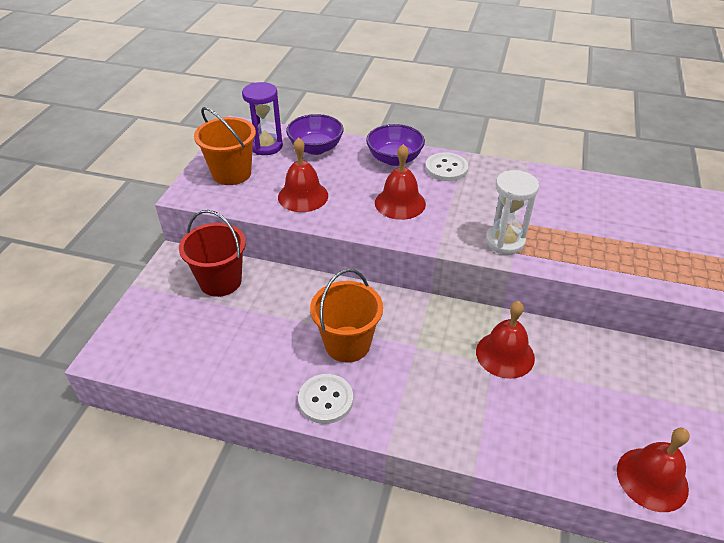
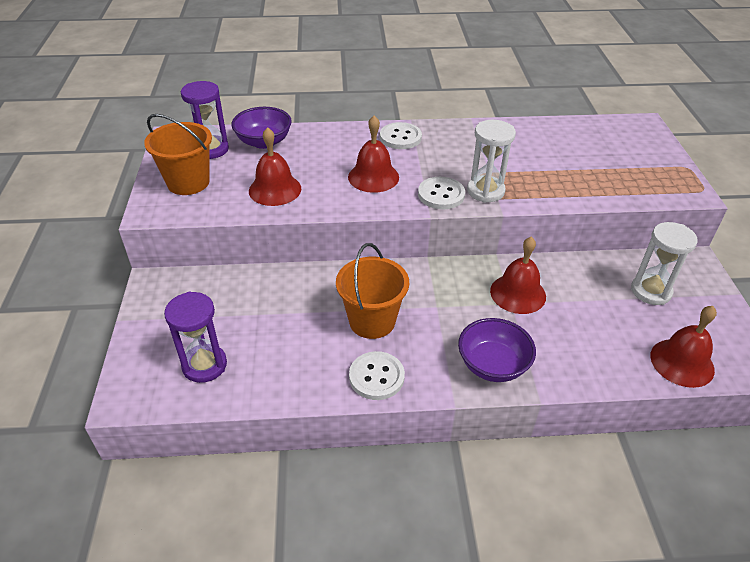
camera: 20 degrees left, 0 degrees up
red bucket [179,210,246,297] -> none
purple bowl [366,124,425,166] -> purple bowl moved to [458,318,536,382]
none -> purple hourglass [164,292,227,383]
none -> white button [418,177,465,209]
none -> white hourglass [631,222,698,305]

